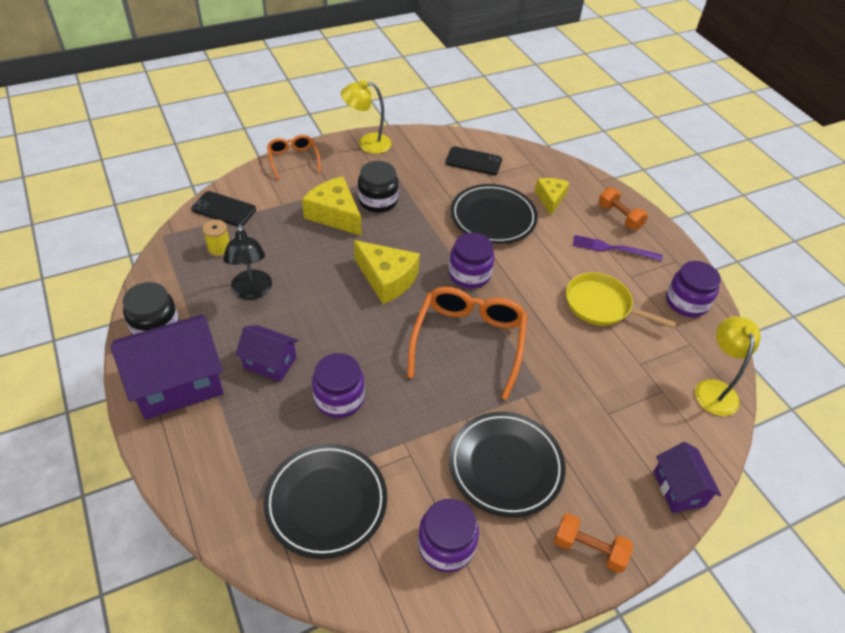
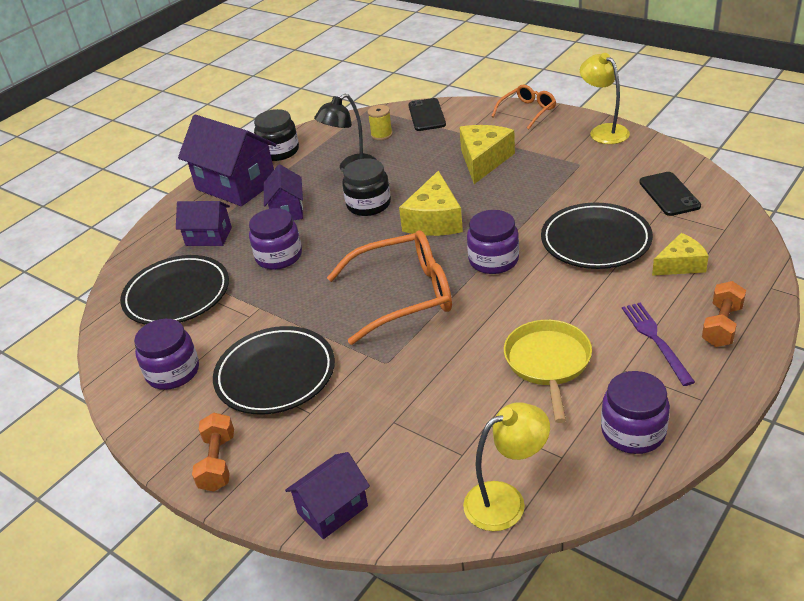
camera: 70 degrees right, 10 degrees down
black jar [358,161,399,213] -> black jar moved to [342,158,391,216]
none -> purple house [176,201,232,246]

